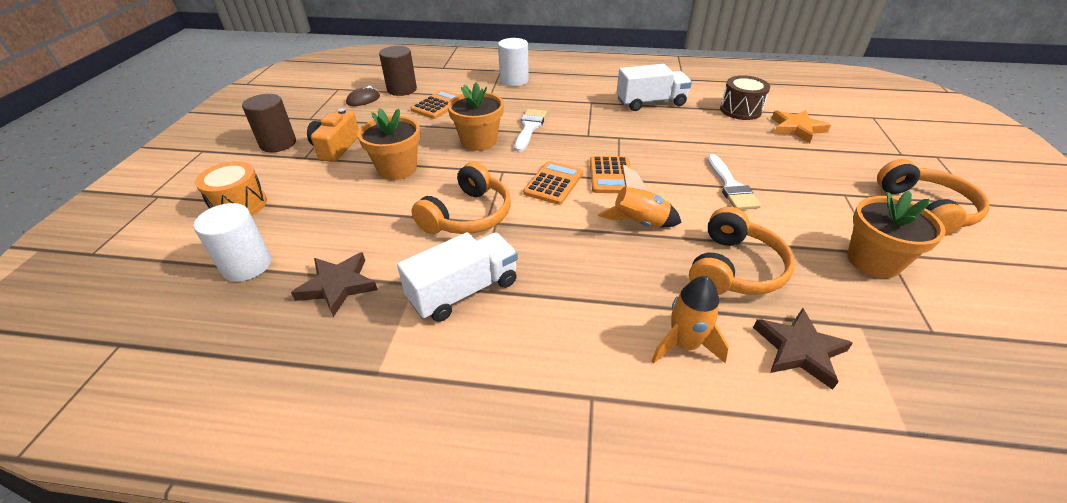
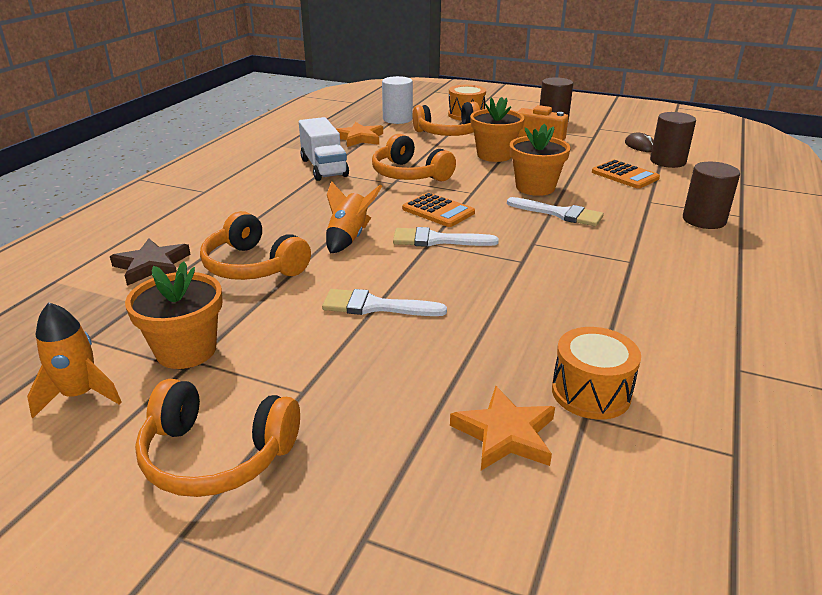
camera: 105 degrees right, 10 degrees down
brown star [291,252,378,317] -> orange star [335,122,383,147]
white cylinder [498,38,529,87] -> brown cylinder [683,162,740,229]
orange calculator [590,156,631,193] -> white brush [393,227,499,247]
white truck [617,64,692,111] -> none
orange rocket [652,276,729,364] -> orange rocket moved to [27,302,122,418]
brown drum [720,75,770,120] -> orange drum [552,327,641,420]
none -> orange headphones [413,102,480,136]

